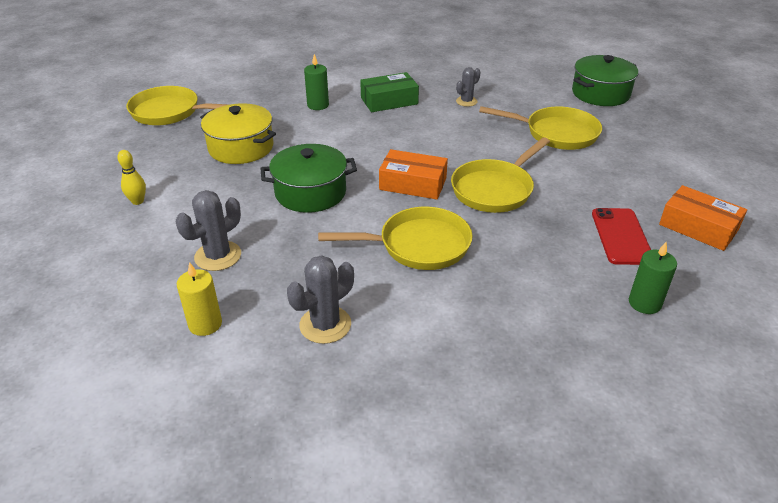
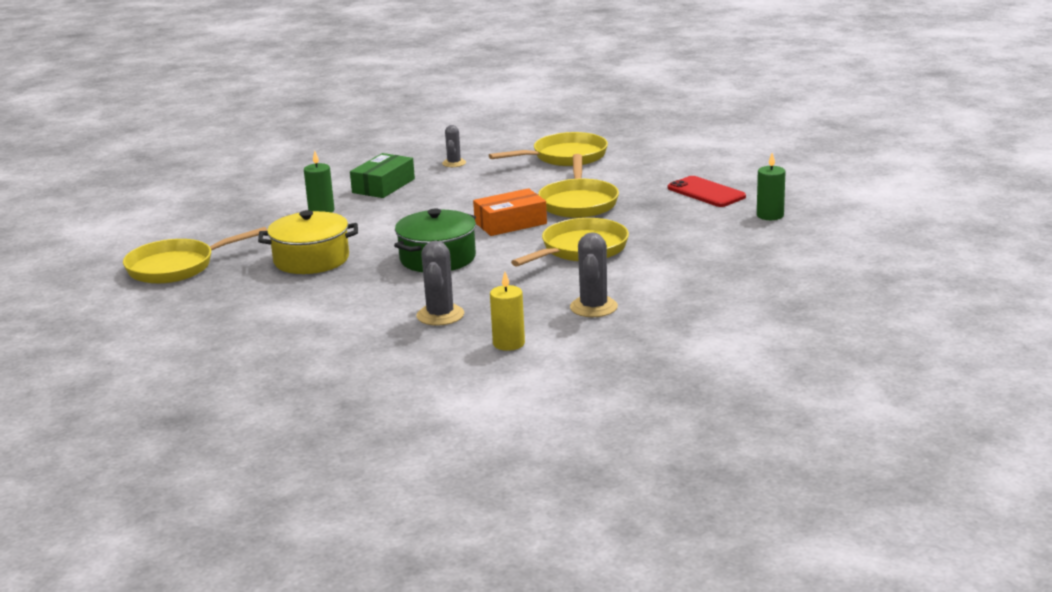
camera: 40 degrees left, 15 degrees down
yellow bowling pin [117,150,146,205] -> none
green pot [572,55,638,106] -> none
orange box [659,185,747,251] -> none

